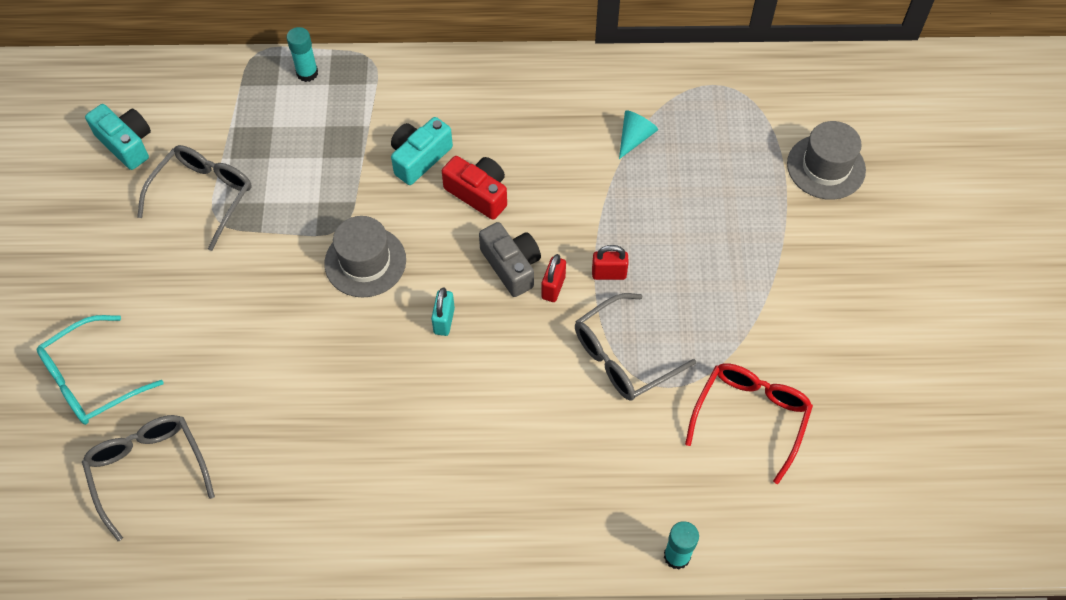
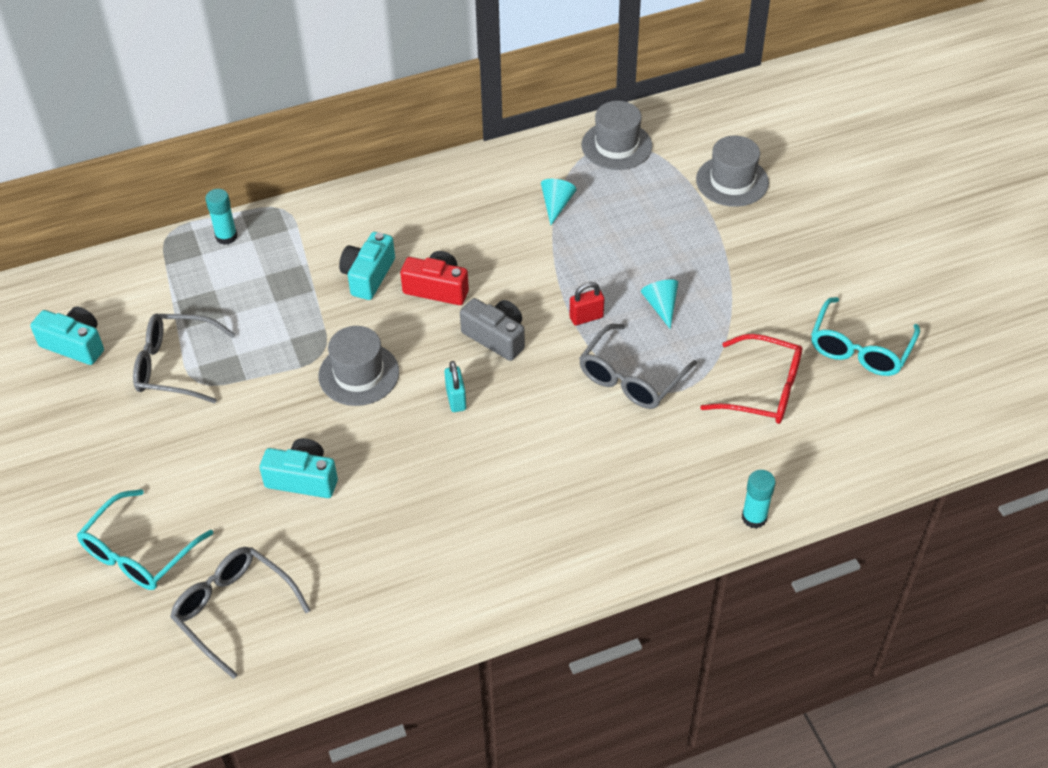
camera: 20 degrees left, 10 degrees down
grey glasses [137,145,252,251] -> grey glasses turned 90 degrees counterclockwise [133,314,236,403]
red padlock [541,254,566,302] -> none
red glasses [685,363,813,484] -> red glasses turned 105 degrees clockwise [700,334,802,424]
none -> turquoise camera [260,438,338,498]
none -> grey hat [582,101,652,170]
none -> turquoise cone [641,279,678,329]
none -> turquoise glasses [811,297,920,376]

